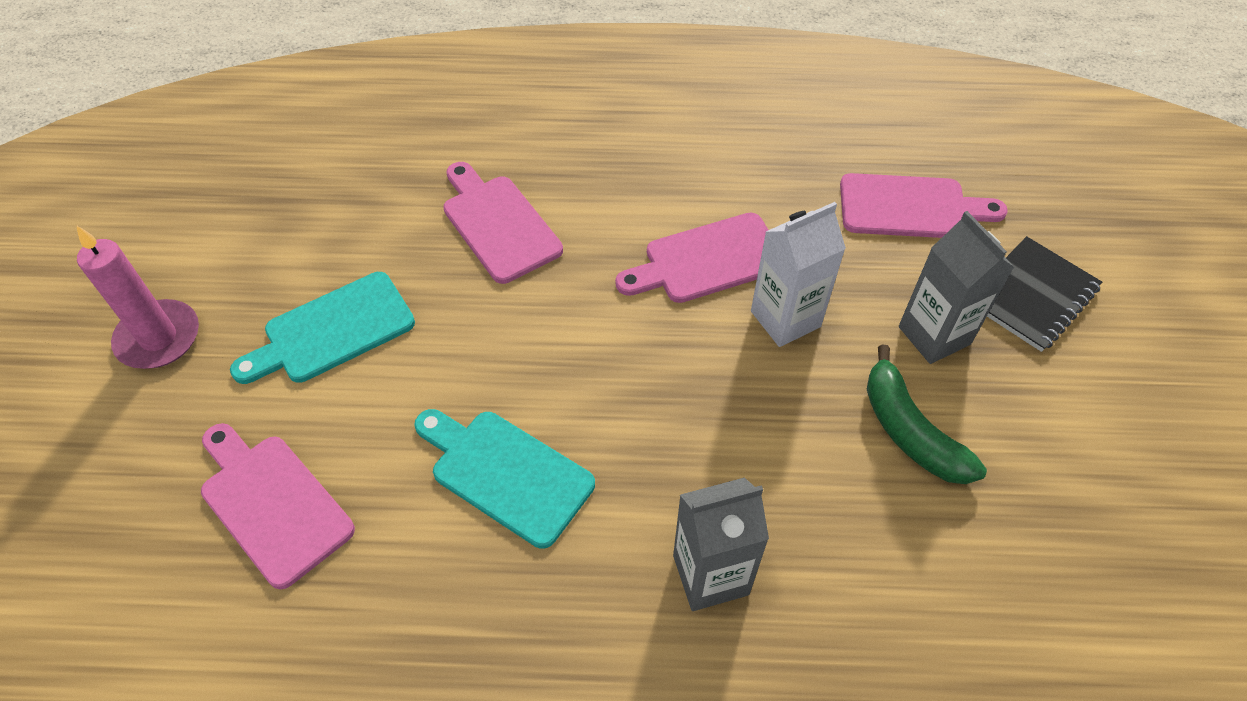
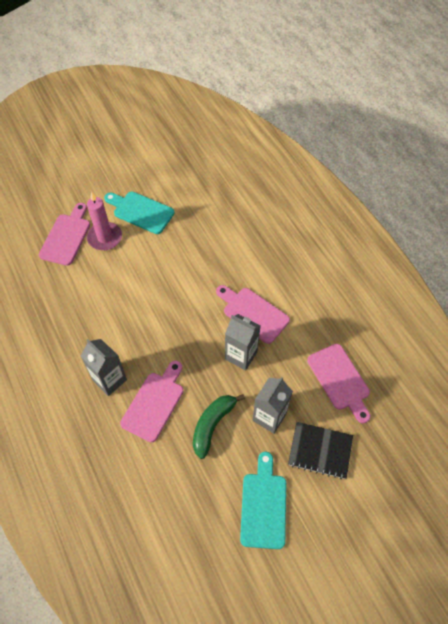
camera: 60 degrees right, 5 degrees up
pink candle [76,225,199,369] -> pink candle moved to [87,192,122,250]
turquoise cutting board [414,409,595,549] -> turquoise cutting board moved to [240,452,286,549]
pink cutting board [443,162,563,284] -> pink cutting board moved to [120,361,183,442]
white carton [751,202,846,347] -> grey carton [225,314,260,371]

